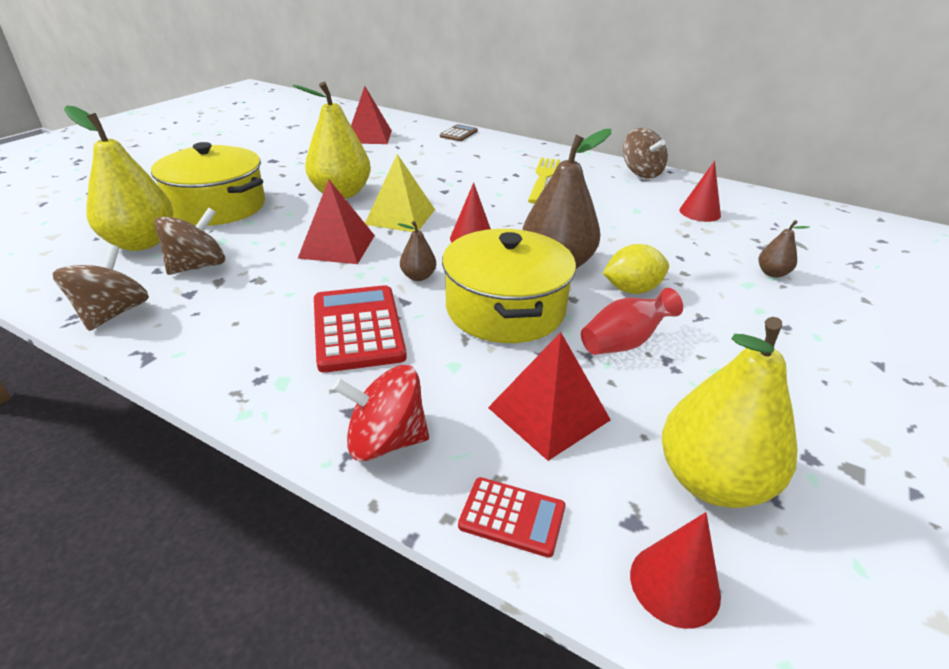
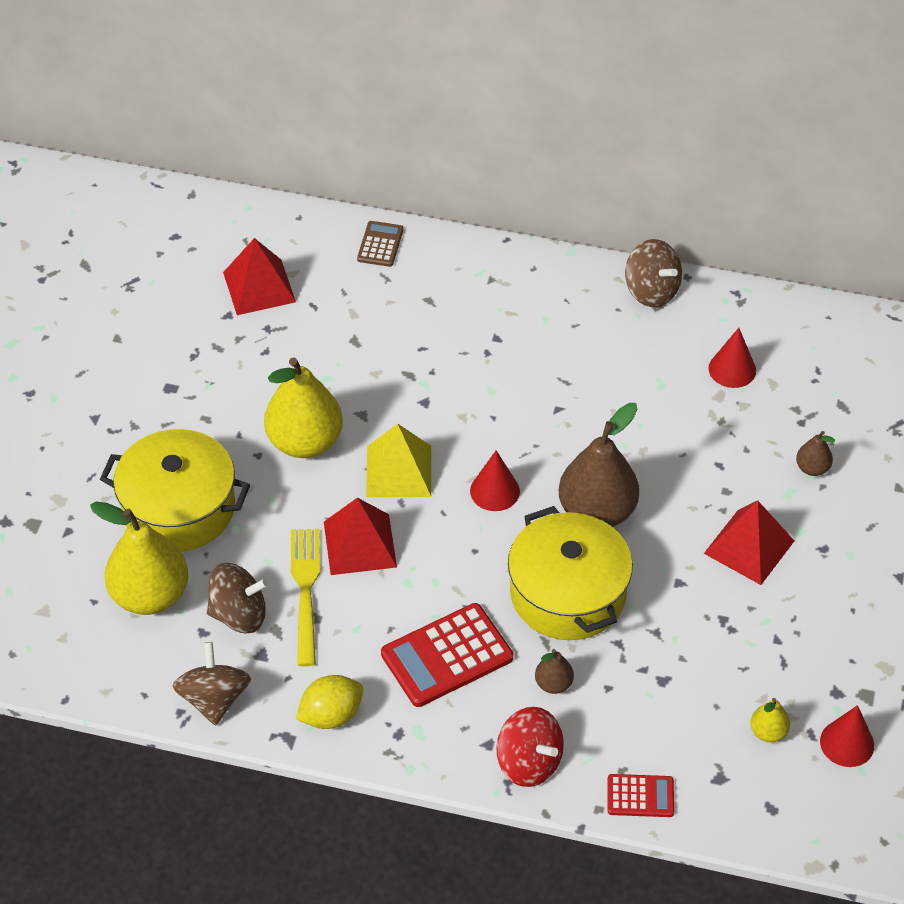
camera: 15 degrees left, 15 degrees up
brown spinning top [154,208,225,275] -> brown spinning top turned 60 degrees clockwise [207,563,269,633]
red calculator [314,285,407,373] -> red calculator turned 90 degrees counterclockwise [381,603,513,707]
red spinning top [333,365,429,461] -> red spinning top turned 120 degrees counterclockwise [497,707,564,787]
brown pear [398,221,436,281] -> brown pear moved to [535,649,574,694]
red pyramid [488,332,611,461] -> red pyramid moved to [704,500,794,585]
yellow fork [528,158,560,204] -> yellow fork moved to [291,528,320,666]
red vase [581,288,683,355] -> none
yellow lemon [603,244,669,294] -> yellow lemon moved to [296,675,363,729]
red cone [630,512,721,629] -> red cone moved to [820,705,874,767]
yellow pear [662,317,798,508] -> yellow pear [750,698,790,742], size x0.46

